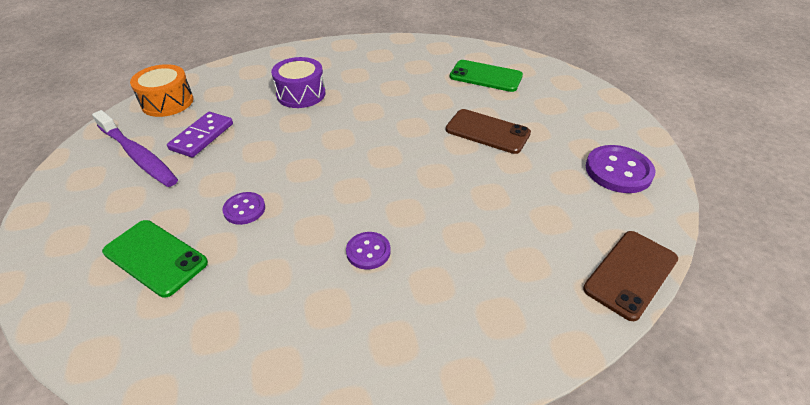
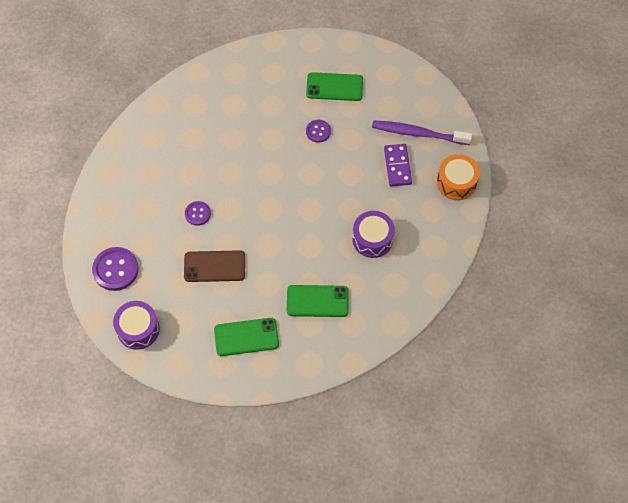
camera: 150 degrees right, 20 degrees up
purple button [346,232,390,269] -> purple button moved to [185,201,211,226]
brown phone [583,231,678,321] -> none
none -> purple drum [113,301,160,350]
none -> green phone [287,285,349,317]

